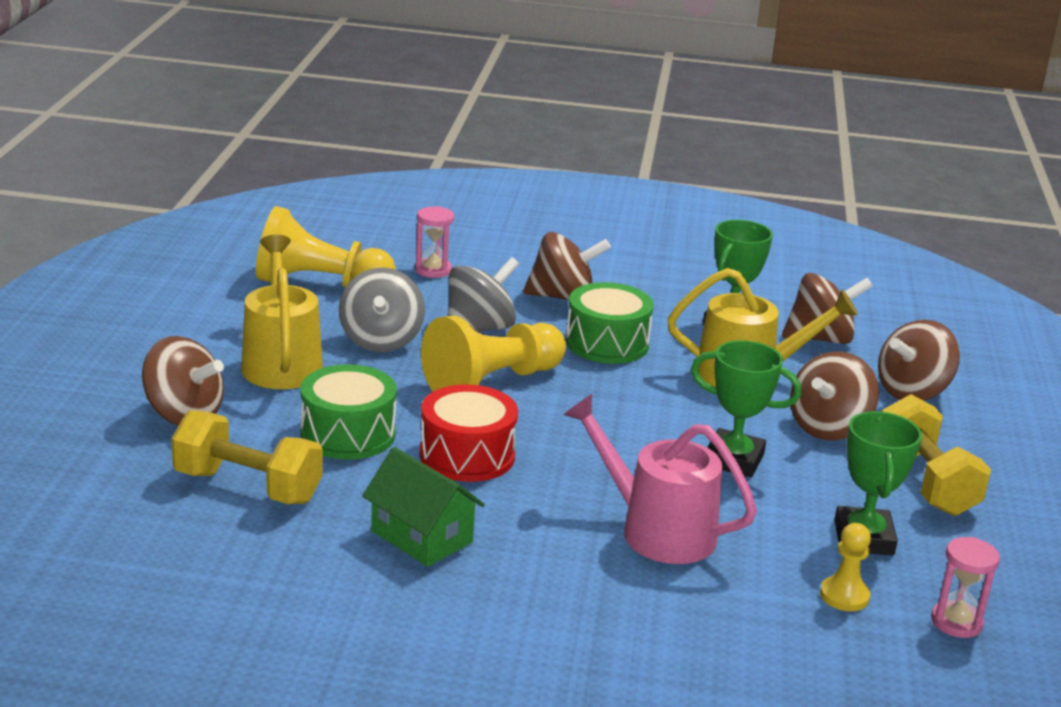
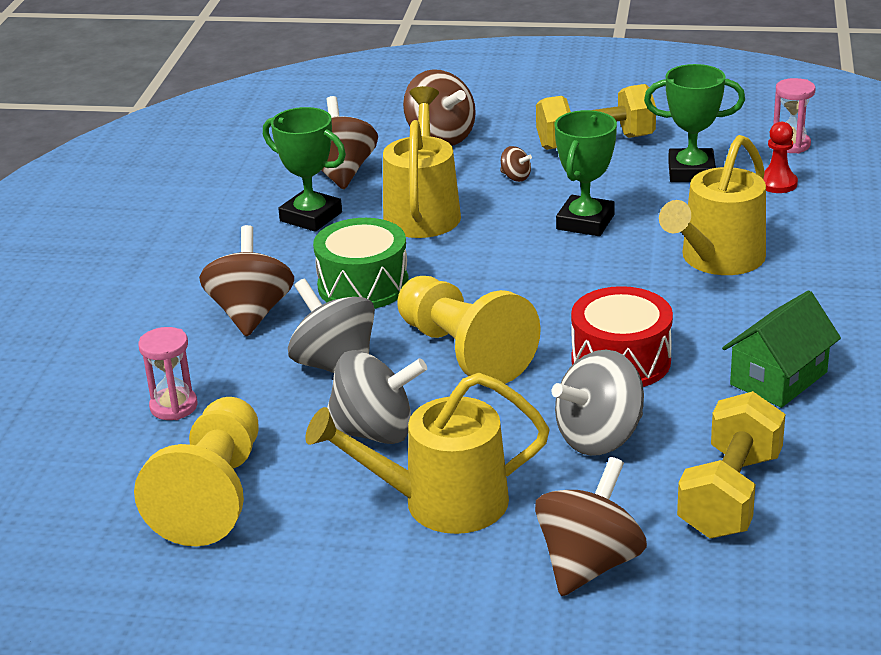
camera: 85 degrees left, 5 degrees up
green drum [301,364,397,460] -> grey spinning top [552,350,644,456]
pink watering can [563,394,757,564] -> yellow watering can [659,135,766,275]
brown spinning top [790,351,879,441] -> brown spinning top [500,146,532,182], size x0.45
yellow pawn [820,523,871,611] -> red pawn [763,122,798,193]

